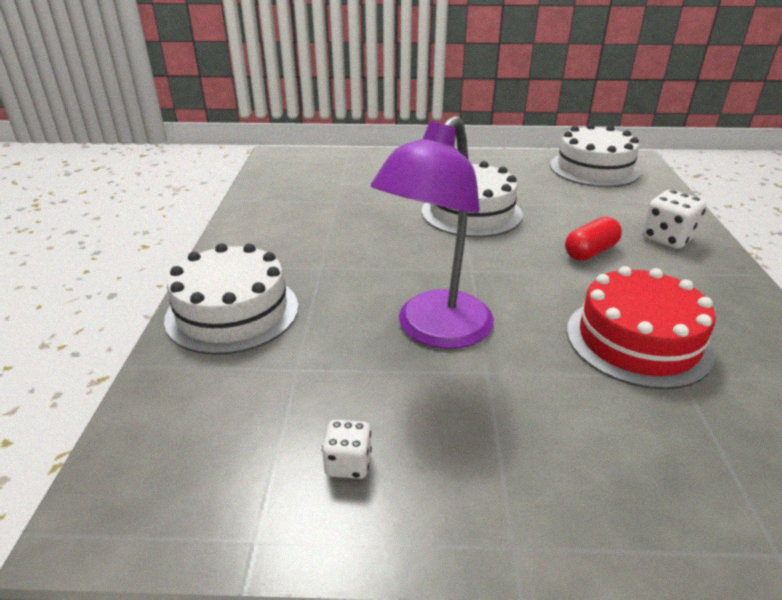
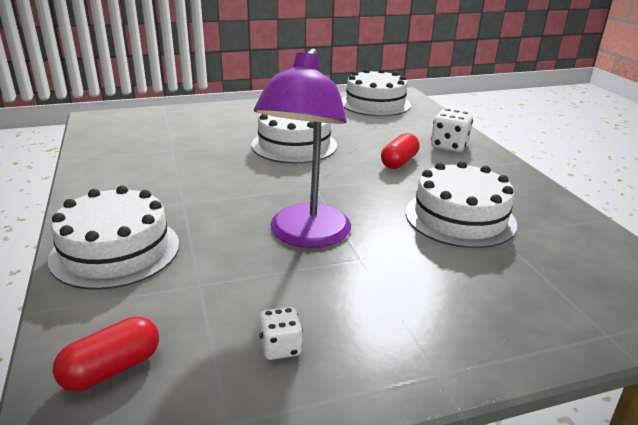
camera: 20 degrees left, 5 degrees down
red cake [567,266,716,389] -> white cake [406,161,517,248]
none -> red capsule [53,316,159,392]

